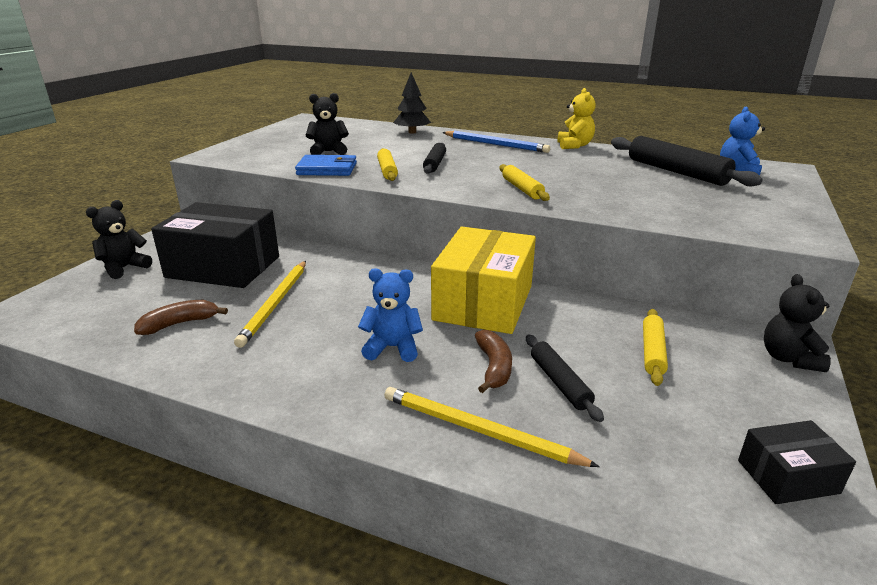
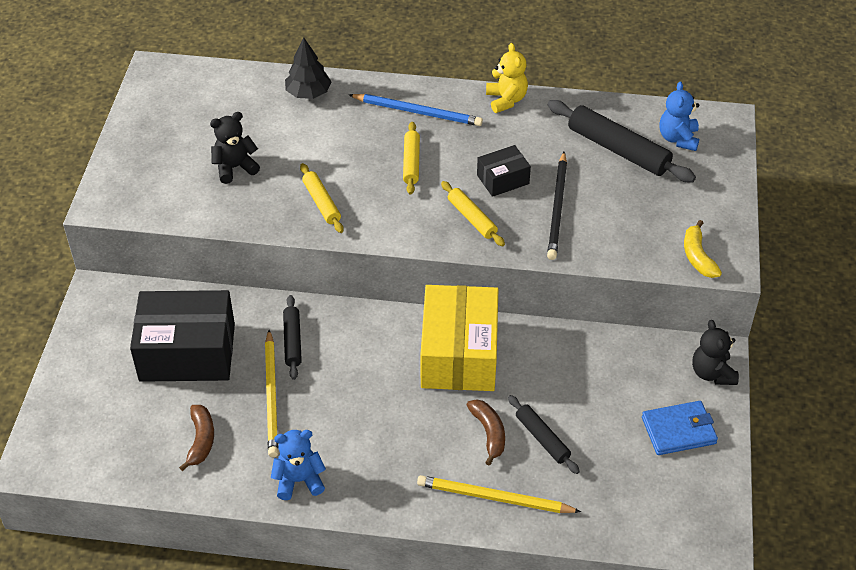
camera: 15 degrees left, 20 degrees up
black teddy bear [86,200,152,279] -> none
brown banana [134,300,228,335] -> brown banana turned 135 degrees clockwise [179,405,214,471]
blue wallet [295,155,357,176] -> blue wallet moved to [642,401,718,455]
blue teddy bear [358,268,423,362] -> blue teddy bear moved to [271,430,326,500]
black rolling pin [423,143,446,174] -> black rolling pin moved to [283,295,302,380]
yellow rolling pin [643,309,668,386] -> yellow rolling pin moved to [403,122,420,195]
black box [738,420,856,504] -> black box moved to [477,145,531,197]
none -> black pencil [547,152,567,260]
none -> yellow banana [684,220,722,278]

